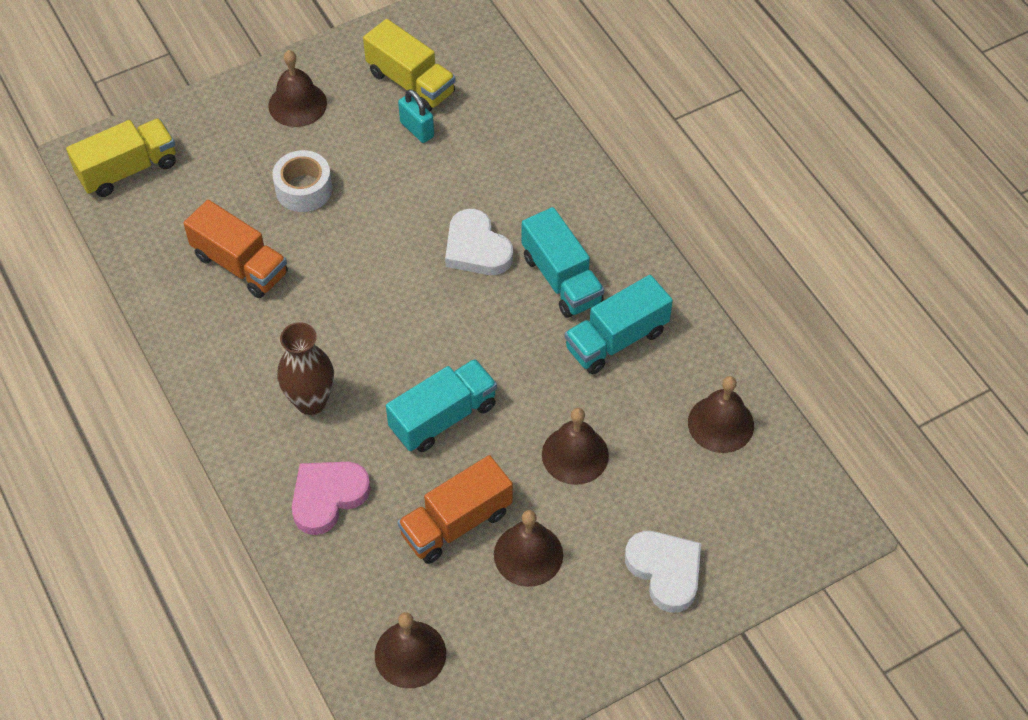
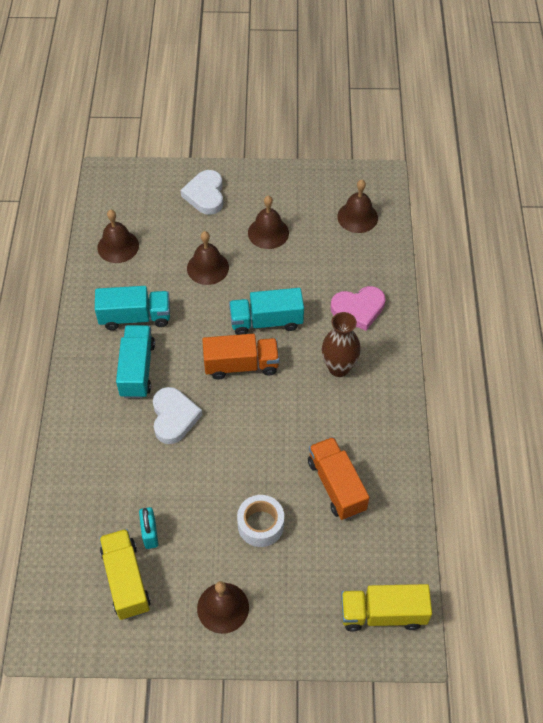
camera: 150 degrees left, 0 degrees up
orange truck [397,455,513,564] -> orange truck moved to [202,334,279,380]

